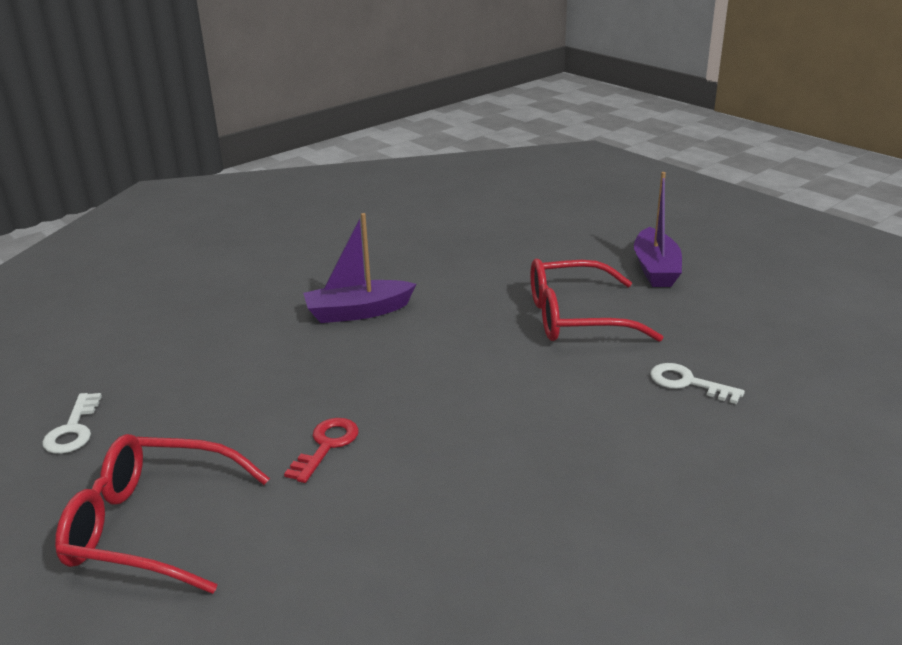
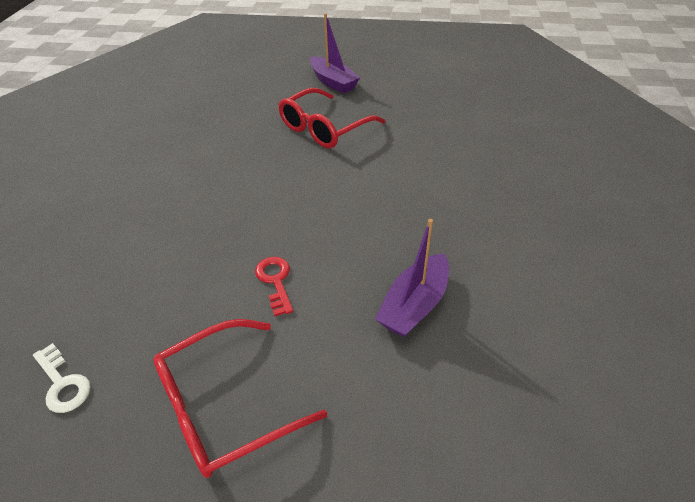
camera: 40 degrees left, 15 degrees up
purple boat [303,213,416,323] -> purple boat moved to [375,219,449,337]
white key [650,363,745,404] -> none

